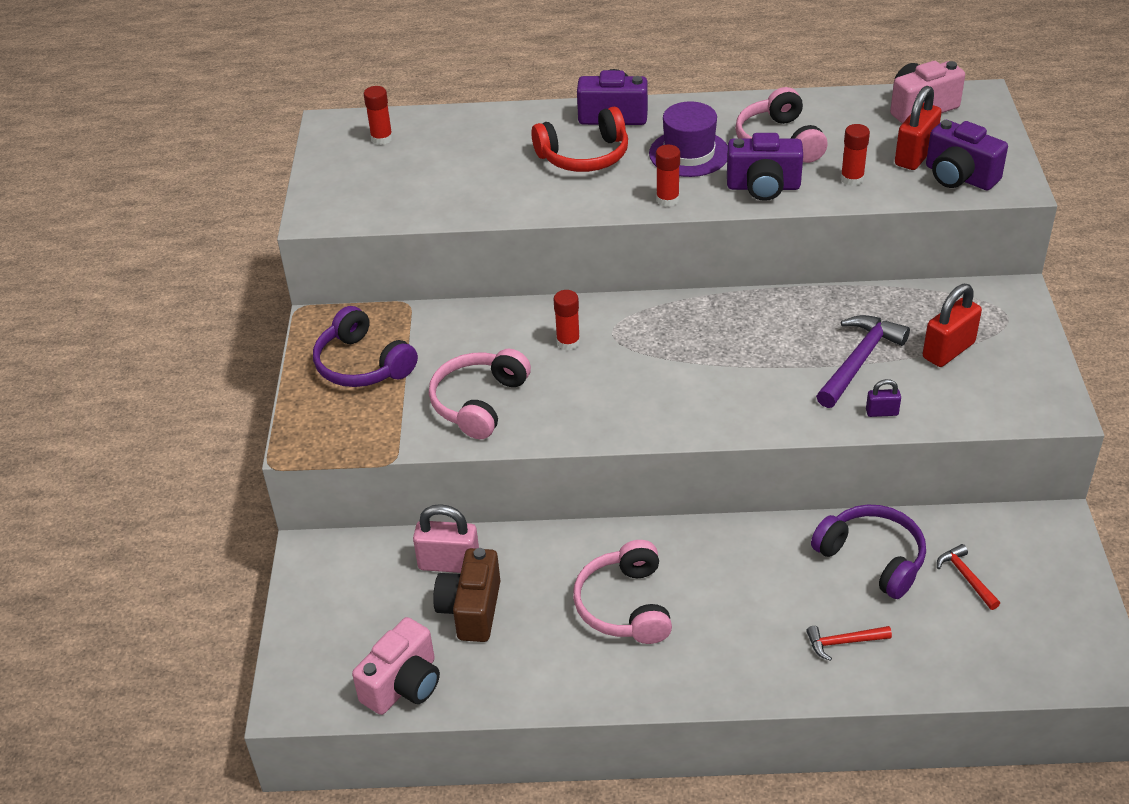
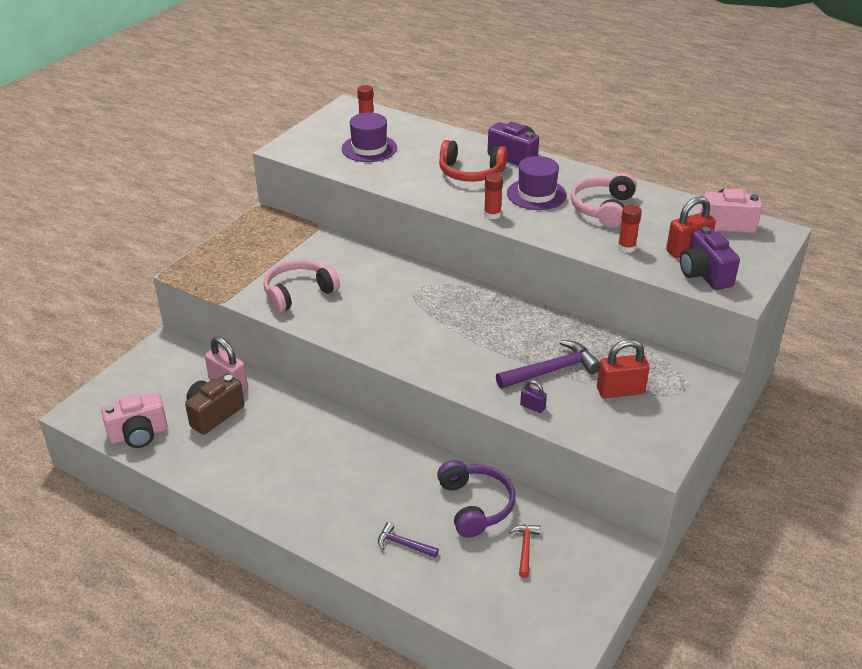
camera: 30 degrees right, 5 degrees down
purple headphones [313,306,418,387] -> none
red glue stick [554,290,580,350] -> none
pink headphones [573,540,672,644] -> none
purple camera [727,133,803,201] -> none
red hammer [806,626,892,661] -> purple hammer [378,522,439,558]
none -> purple hat [342,113,397,162]

